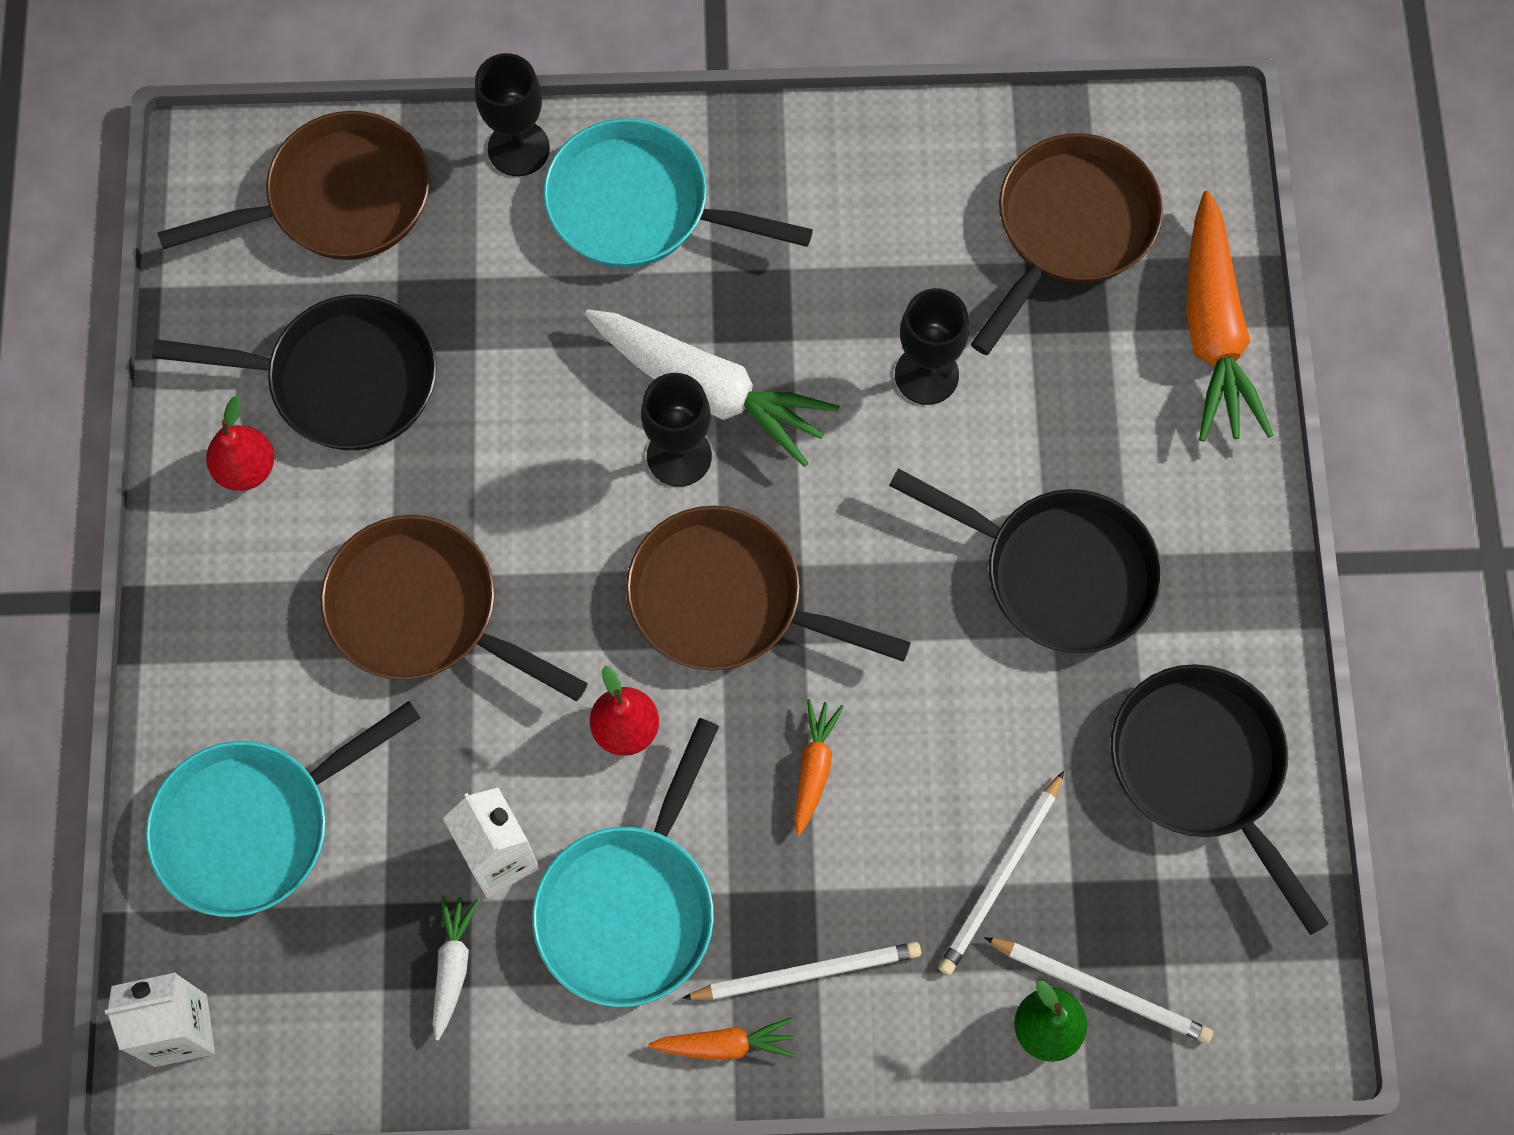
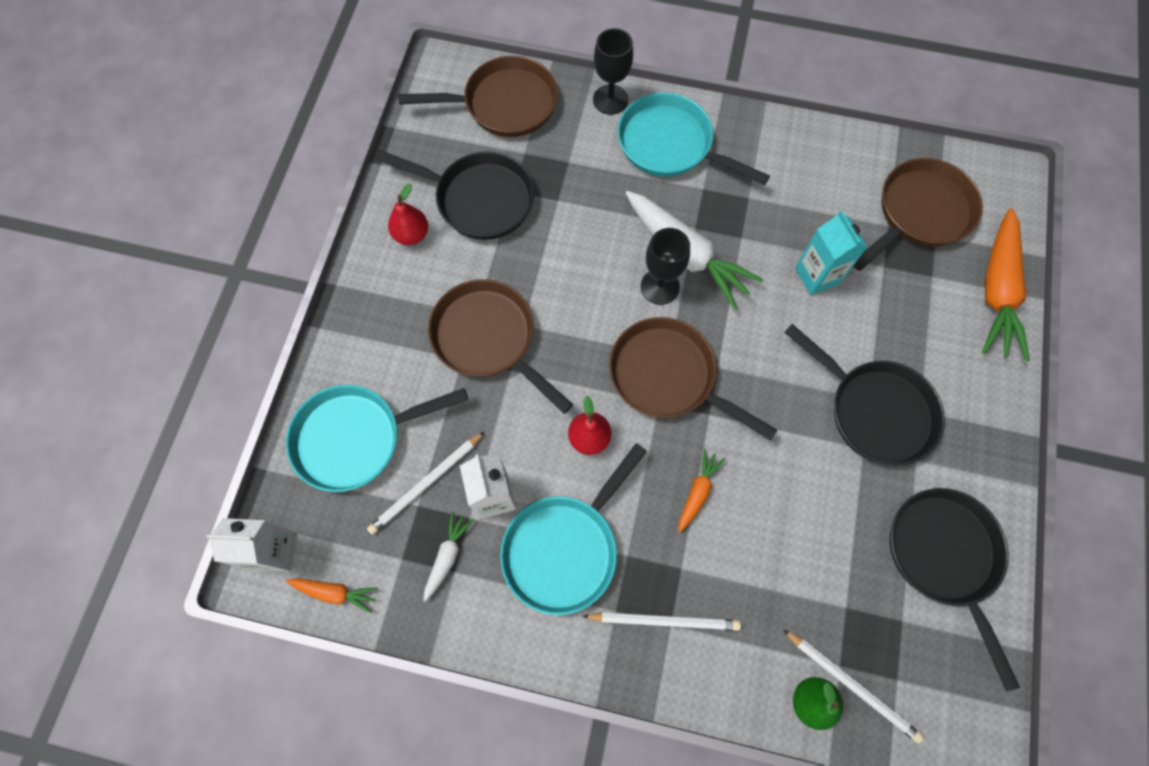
camera: 15 degrees right, 0 degrees up
orange carrot [648,1018,795,1060] -> orange carrot moved to [286,578,378,613]
black goblet [895,288,969,405] -> turquoise carton [795,211,868,295]
white pencil [938,771,1064,975] -> white pencil moved to [367,432,484,535]

